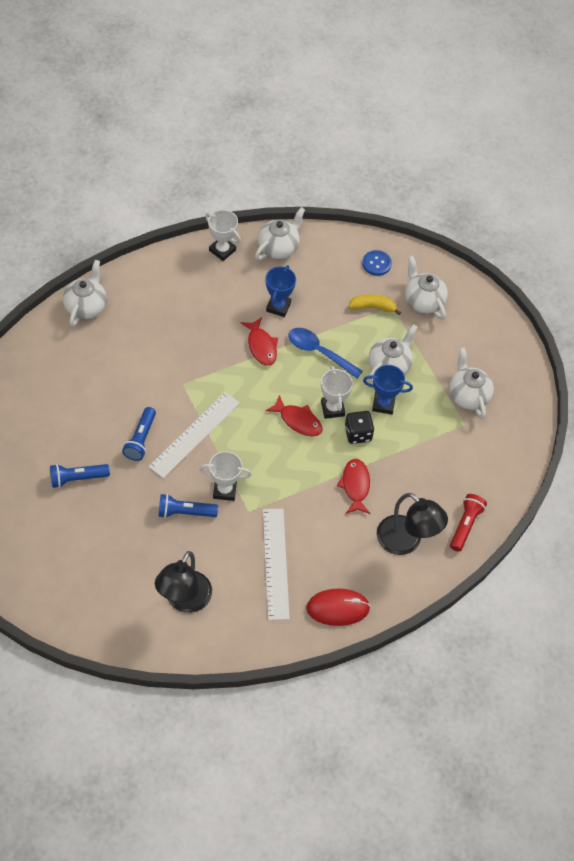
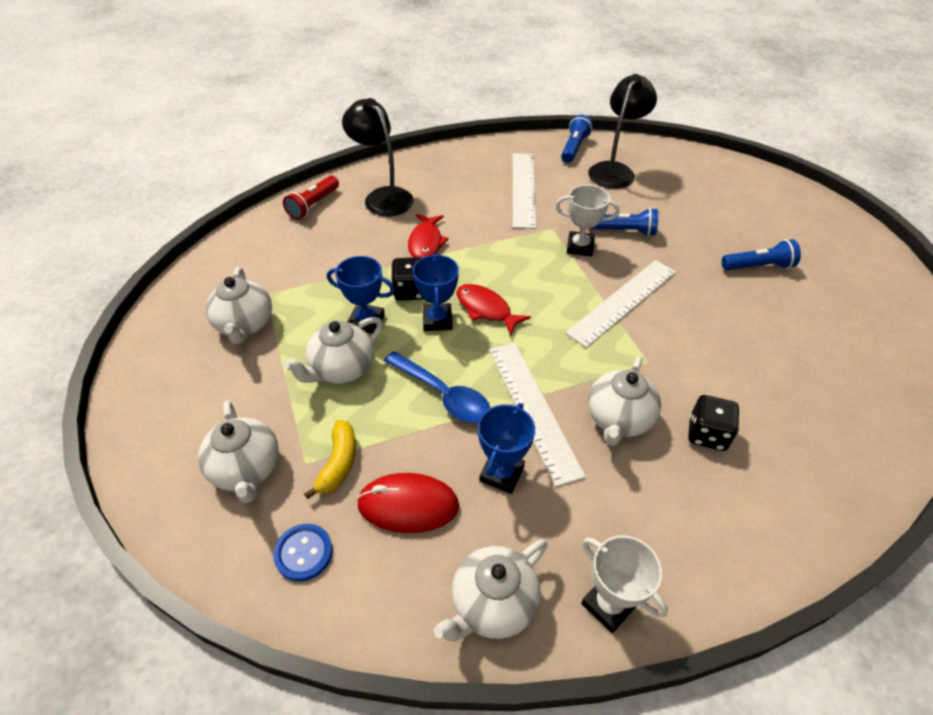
camera: 170 degrees left, 10 degrees down
white teapot [63,260,107,327] -> white teapot moved to [588,356,661,446]
blue flashlight [122,407,156,461] -> blue flashlight moved to [561,115,593,163]
red fish [241,317,278,366] -> white ruler [489,343,586,487]
red mouse [306,589,370,626] -> red mouse moved to [357,473,459,533]
white trophy [321,366,353,419] -> blue trophy [413,254,459,331]
yellow banana [349,294,401,315] -> yellow banana turned 90 degrees counterclockwise [304,420,356,499]
none -> black dice [688,395,739,451]

